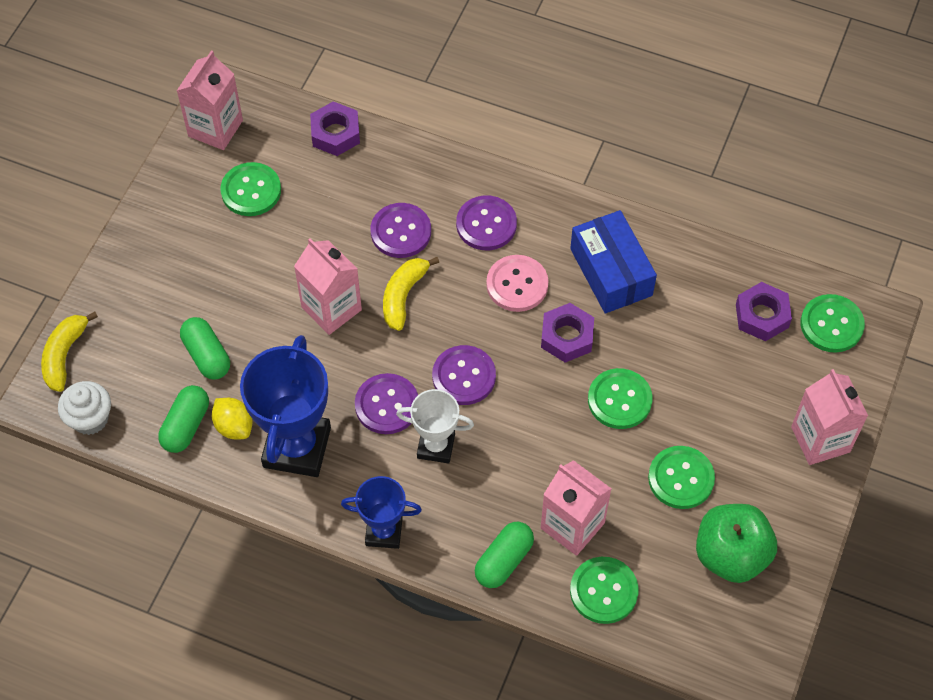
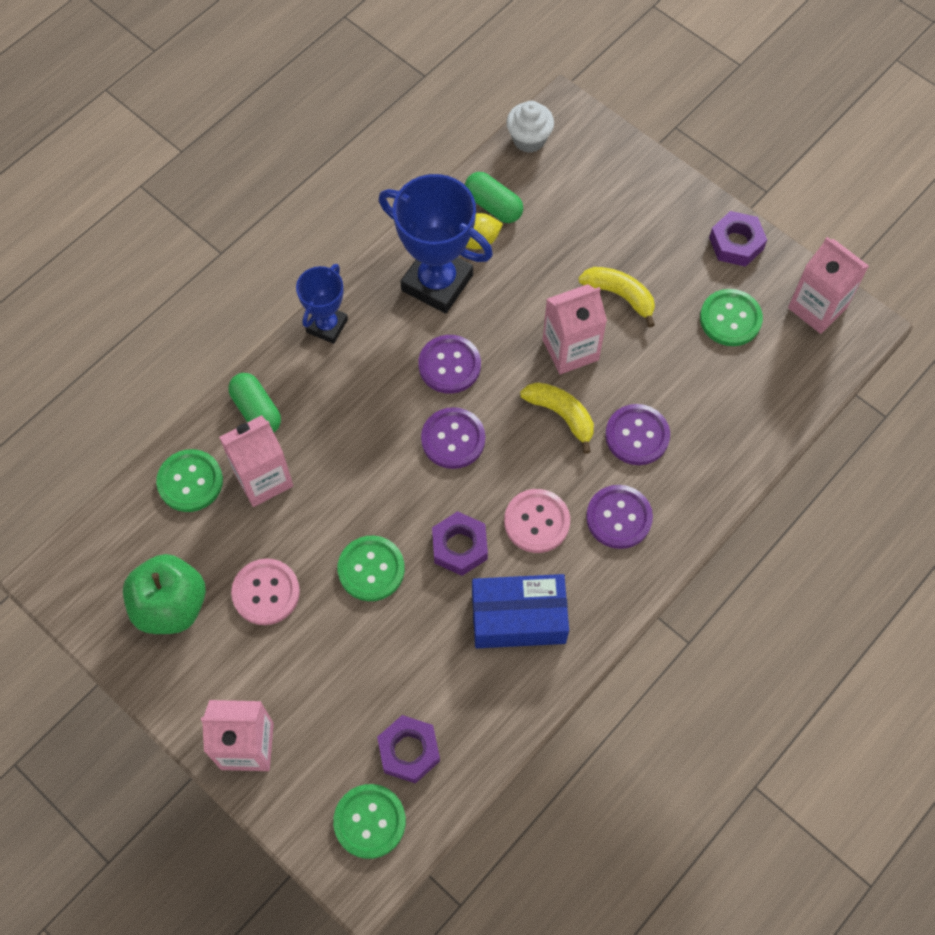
camera: 110 degrees right, 5 degrees up
yellow banana [41,312,98,392] -> yellow banana moved to [578,267,655,328]
green capsule [180,317,230,380] -> none
purple nut [310,101,360,156] -> purple nut moved to [709,211,767,267]
white trophy [396,389,474,463] -> none
green button [648,446,715,509] -> pink button [231,559,300,625]

